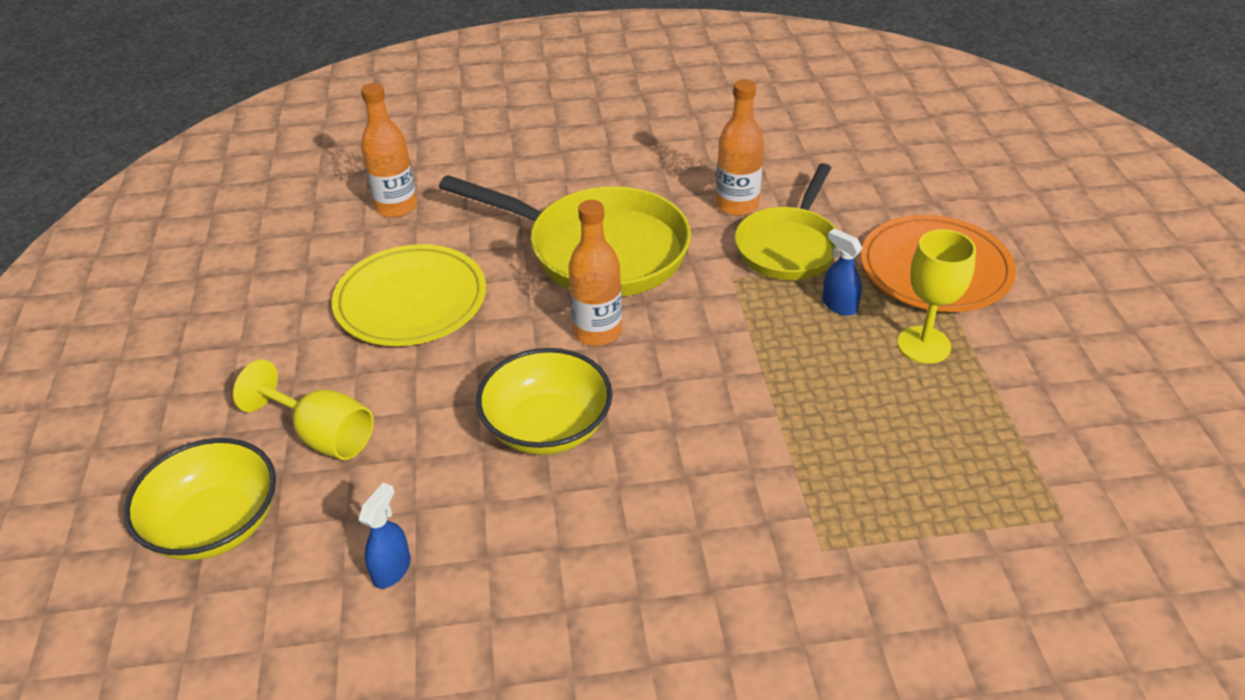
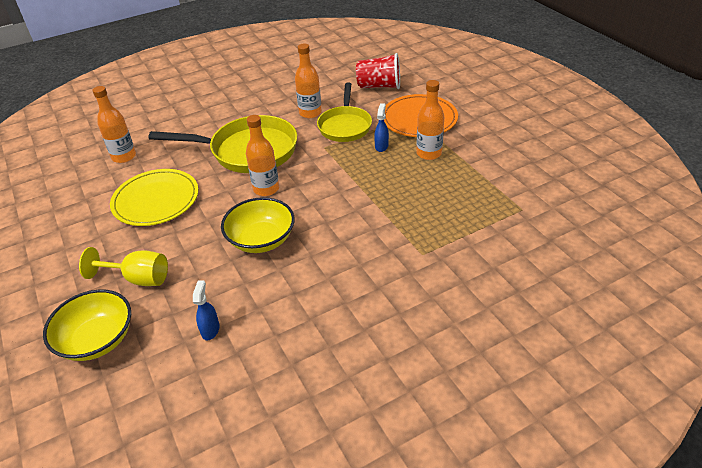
camera: 20 degrees left, 0 degrees up
blue spray bottle [822,228,862,316] -> blue spray bottle turned 75 degrees clockwise [374,103,389,152]
yellow goblet [897,229,976,364] -> orange bottle [416,80,444,160]
none -> red cup [356,53,400,89]

